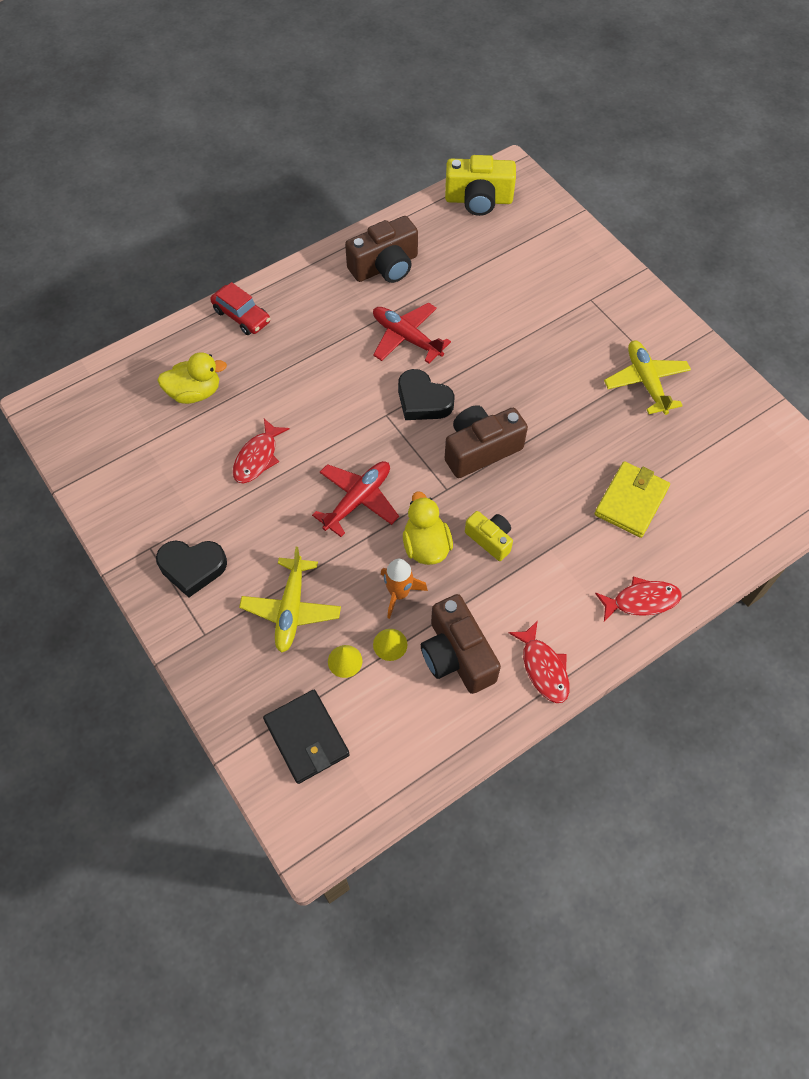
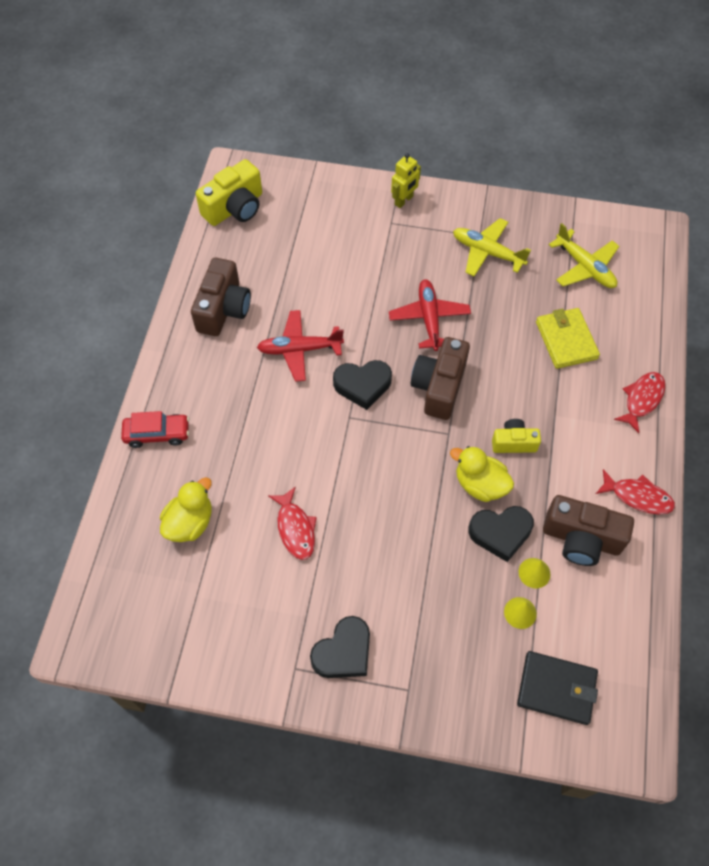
camera: 45 degrees left, 0 degrees up
yellow plane [239,547,341,653] -> yellow plane moved to [549,223,619,288]
red plane [312,461,399,537] -> red plane moved to [389,279,471,351]
orange rocket [381,559,428,619] -> black heart [468,506,534,562]
none -> yellow robot [391,153,421,208]

